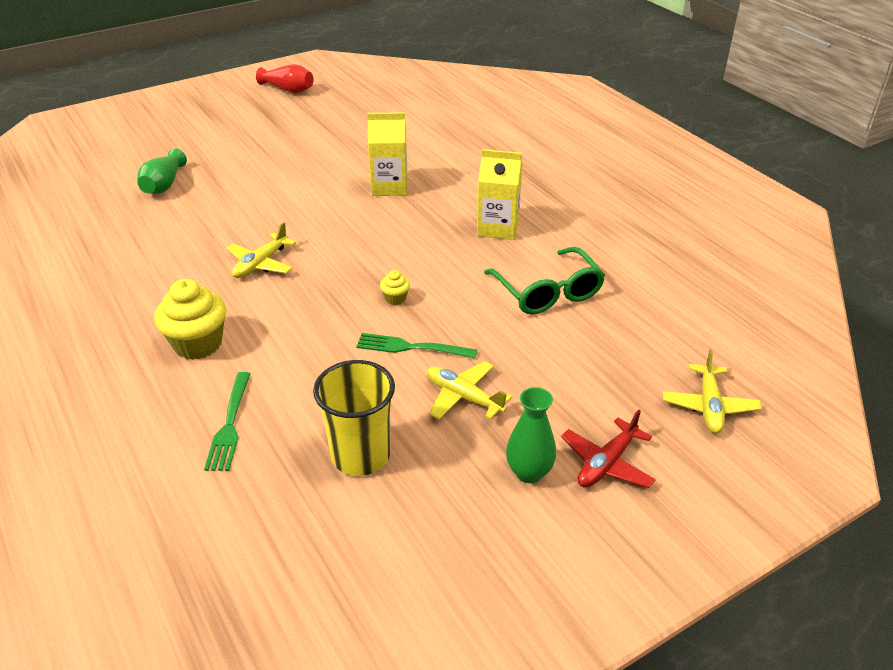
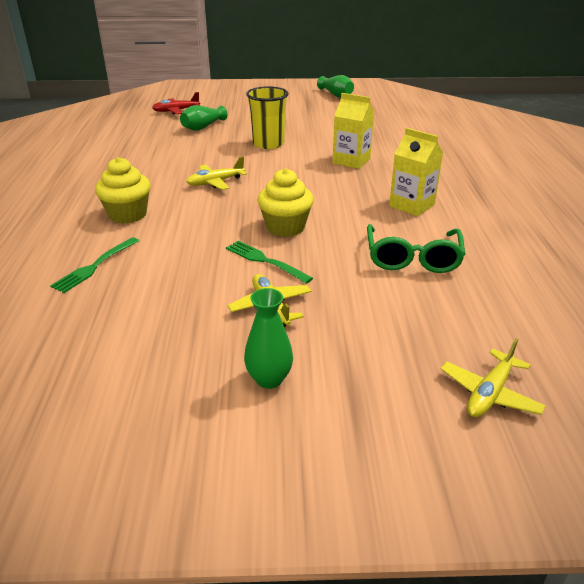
camera: 30 degrees right, 5 degrees down
red vase [256,64,314,93] -> green vase [317,75,354,97]
yellow cup [313,360,395,476] -> yellow cup moved to [246,86,289,149]
yellow cupcake [380,270,410,305] -> yellow cupcake [257,168,314,237], size x2.15
red plane [561,410,656,488] -> red plane moved to [152,92,200,114]

